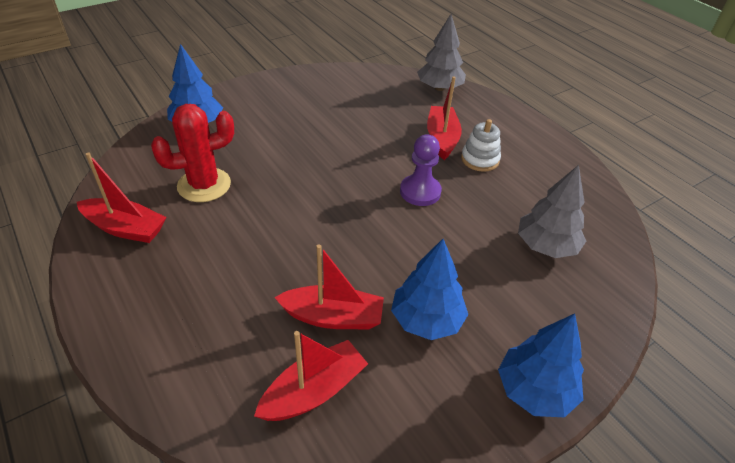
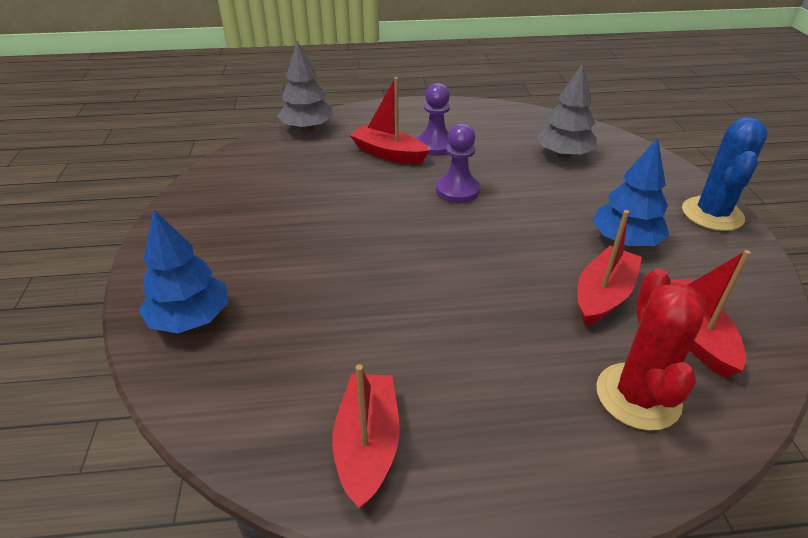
camera: 60 degrees left, 5 degrees down
red boat [77,153,166,243] -> red boat turned 45 degrees counterclockwise [332,364,400,508]
red cactus [151,104,234,202] -> red cactus moved to [596,269,705,431]
white stacking toy [461,119,501,172] -> purple pawn [417,83,450,156]
blue tree [498,314,584,417] -> blue cactus [682,117,768,231]

